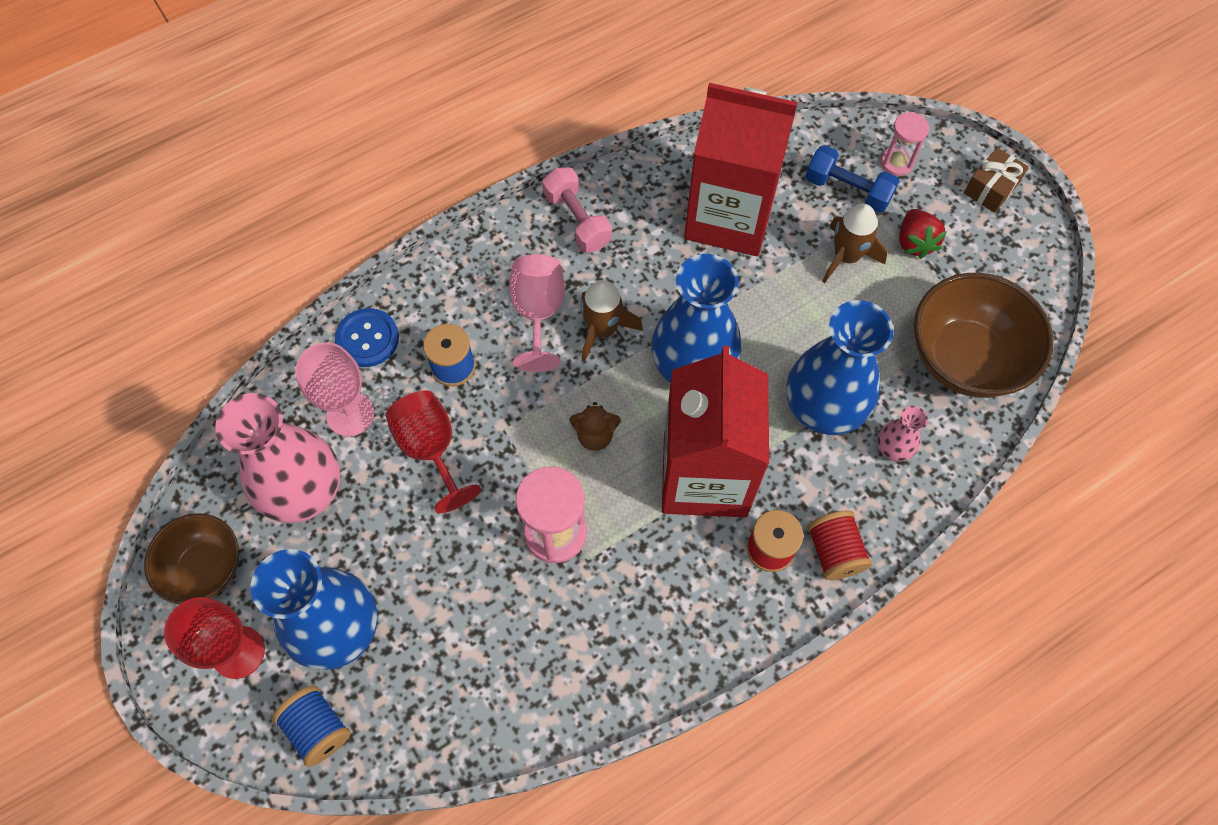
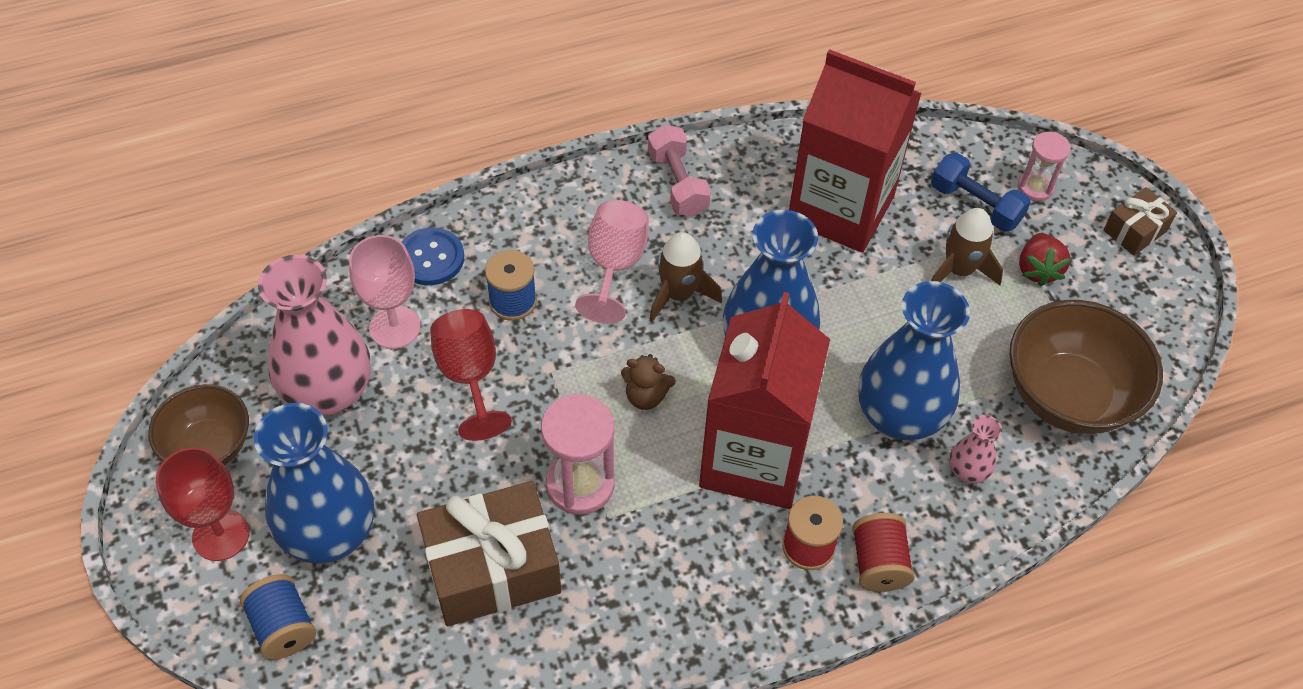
camera: 10 degrees right, 10 degrees down
none -> brown gift [417,481,561,626]

